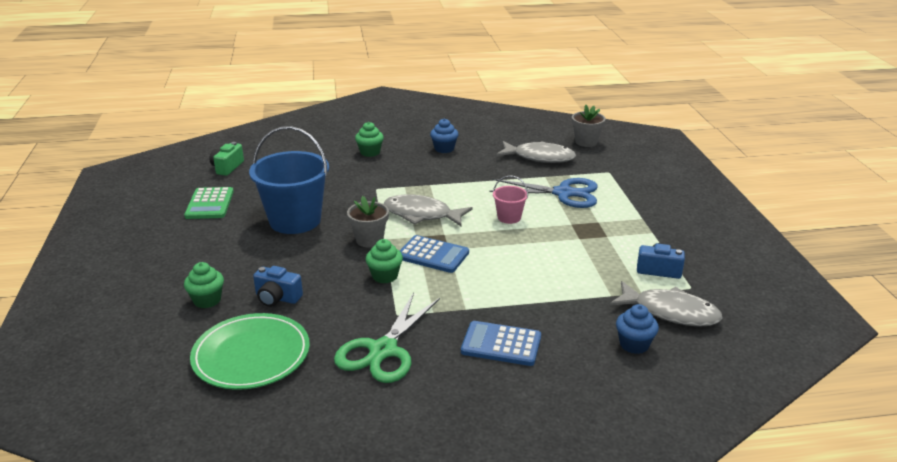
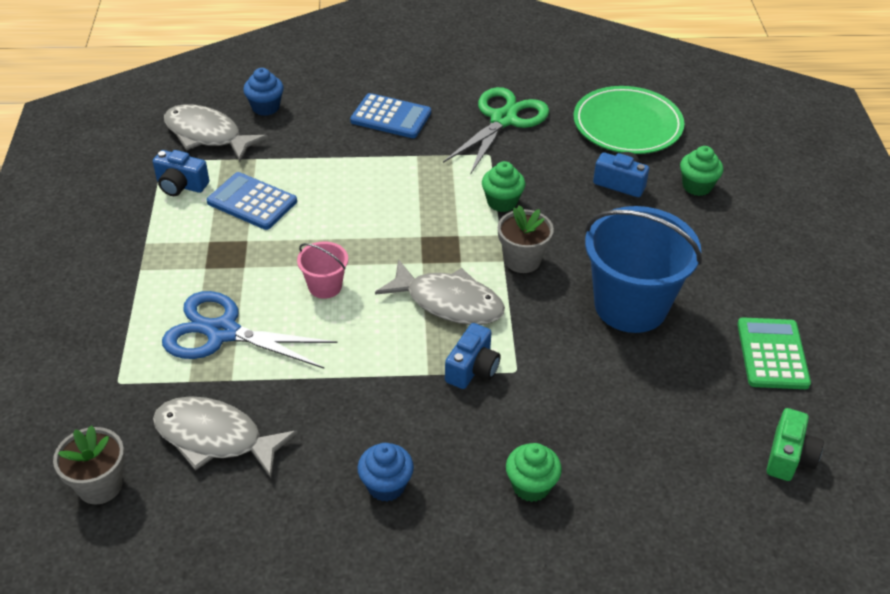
camera: 175 degrees left, 15 degrees up
blue calculator [400,235,469,273] -> blue calculator moved to [207,172,297,230]
none -> blue camera [445,323,500,389]

